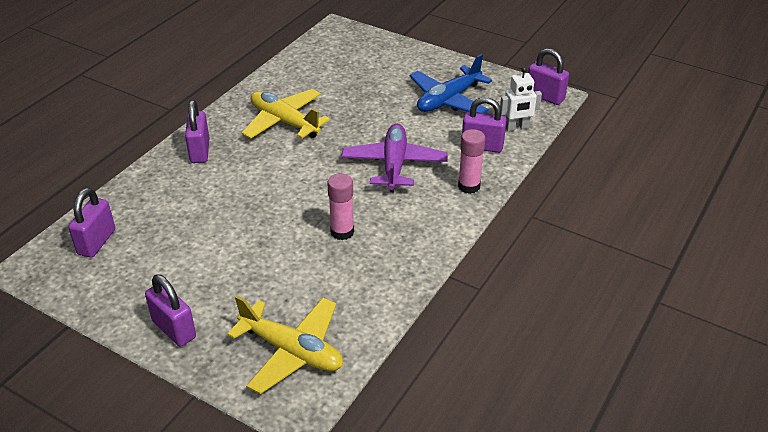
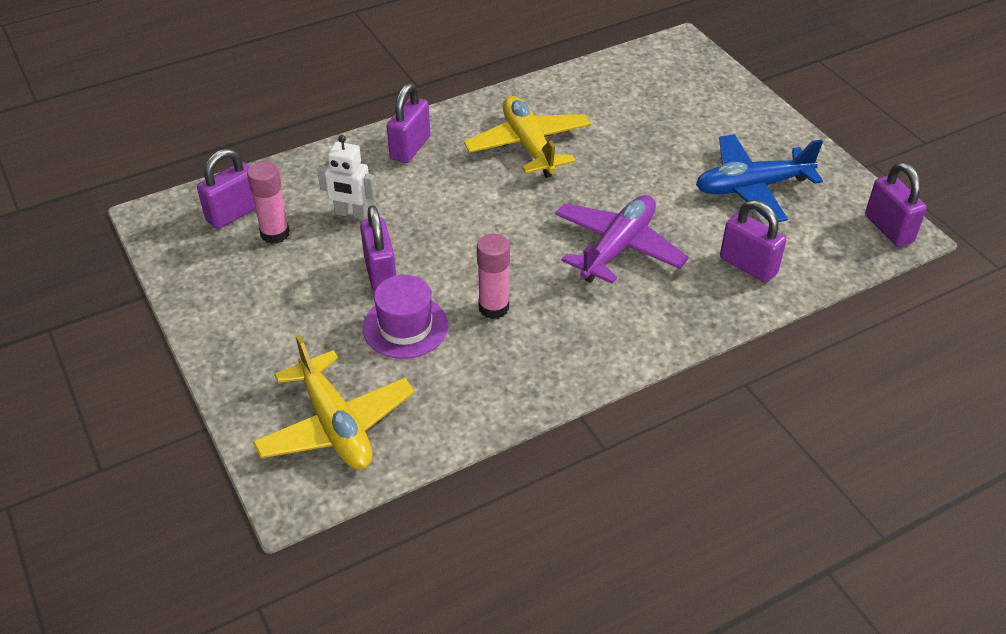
camera: 30 degrees right, 5 degrees up
purple padlock [145,274,196,347] -> purple padlock moved to [360,205,396,292]
pink glue stick [458,129,485,194] -> pink glue stick moved to [247,161,290,244]
white robot [500,67,542,131] -> white robot moved to [317,135,376,220]
none -> purple hat [363,275,448,359]

